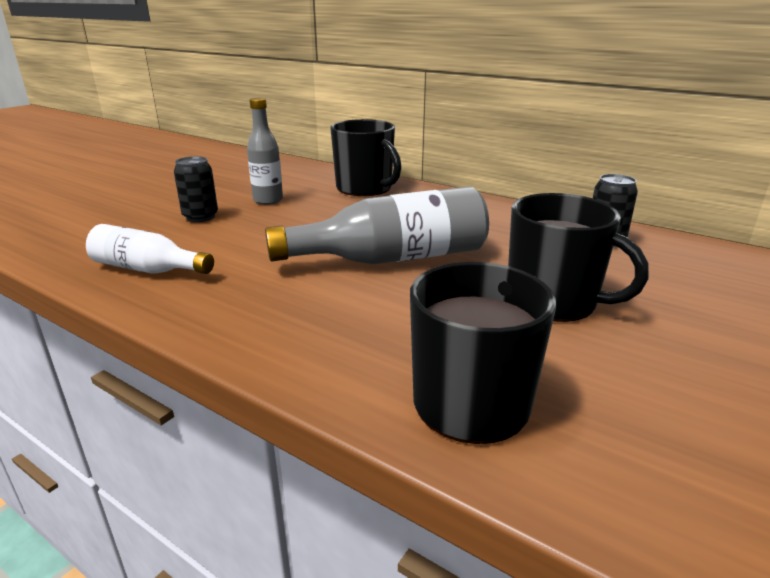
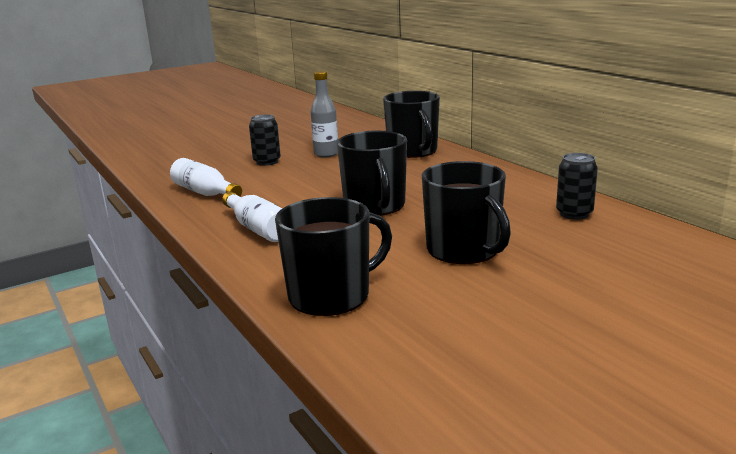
camera: 25 degrees right, 5 degrees down
grey bottle [265,187,489,264] -> black mug [337,131,407,216]
none -> white bottle [222,191,283,242]

